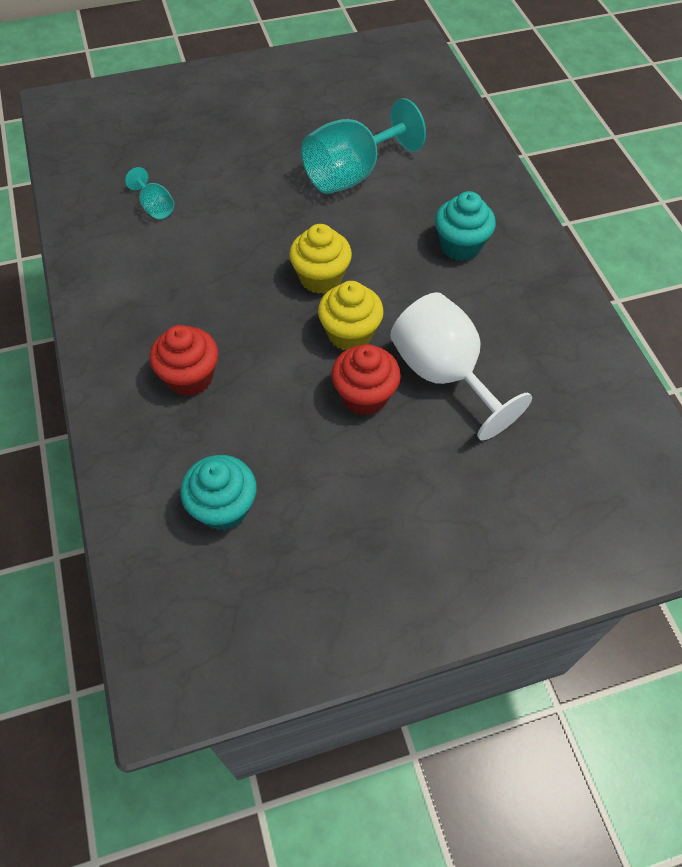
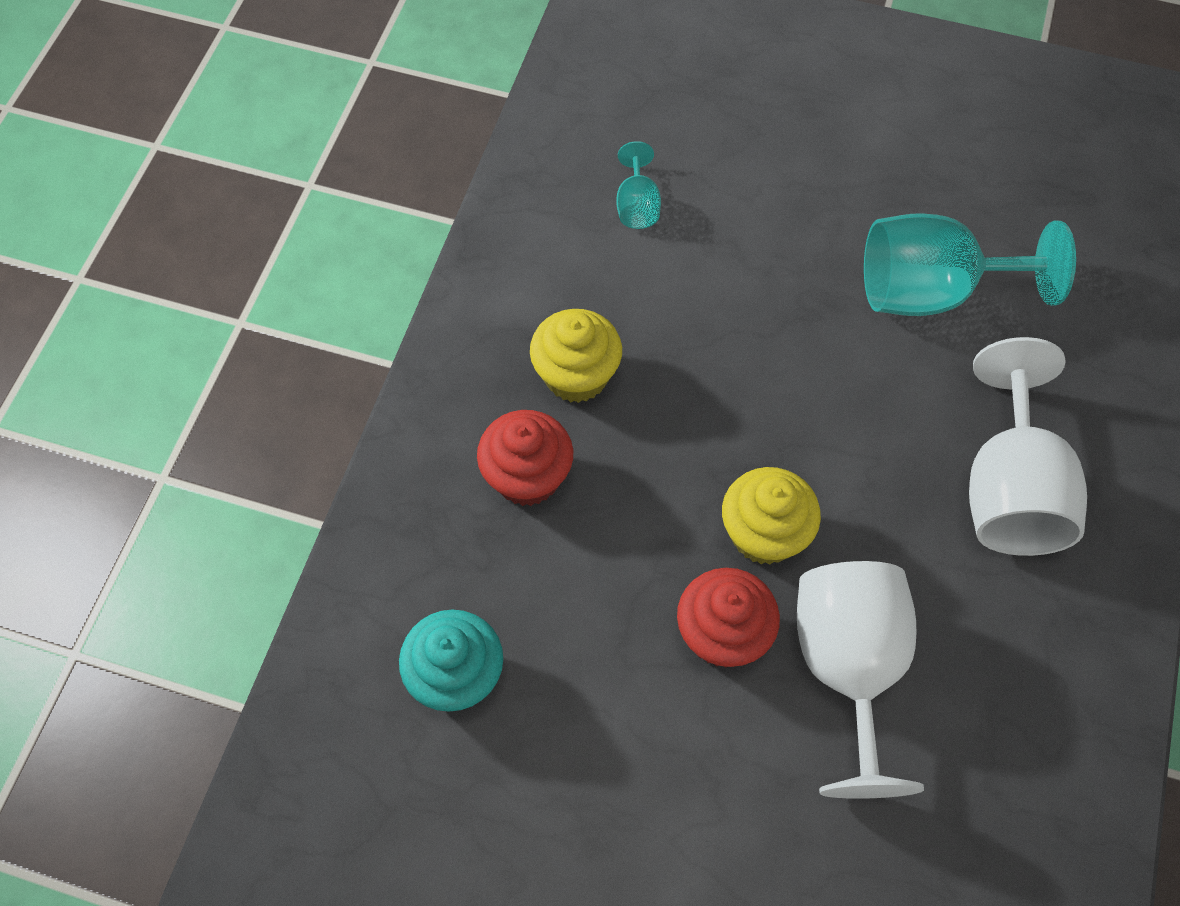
camera: 35 degrees right, 5 degrees up
yellow cupcake [289,224,352,294] -> yellow cupcake moved to [530,309,622,403]
turquoise cupcake [435,191,496,261] -> white goblet [969,337,1087,556]

